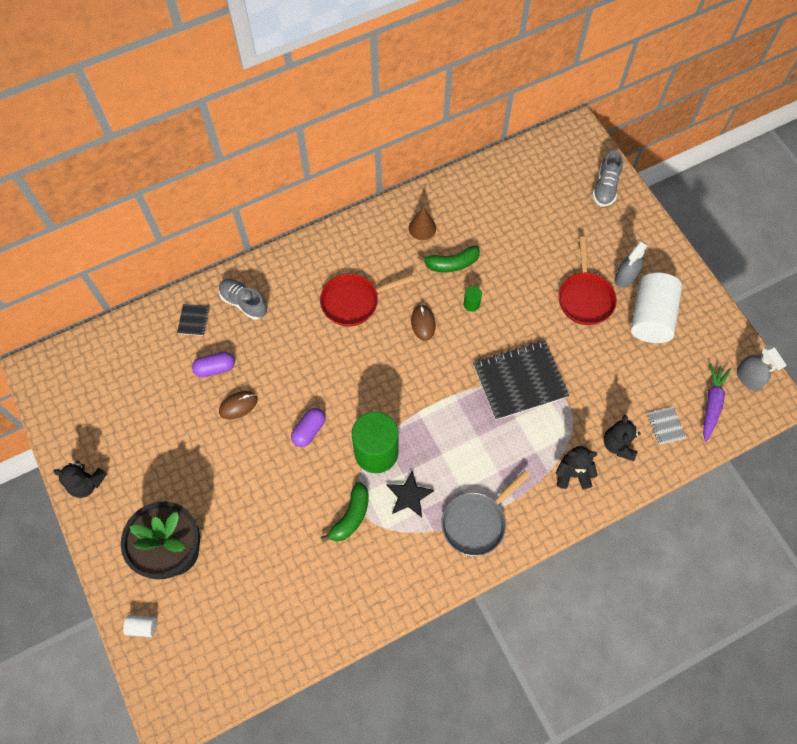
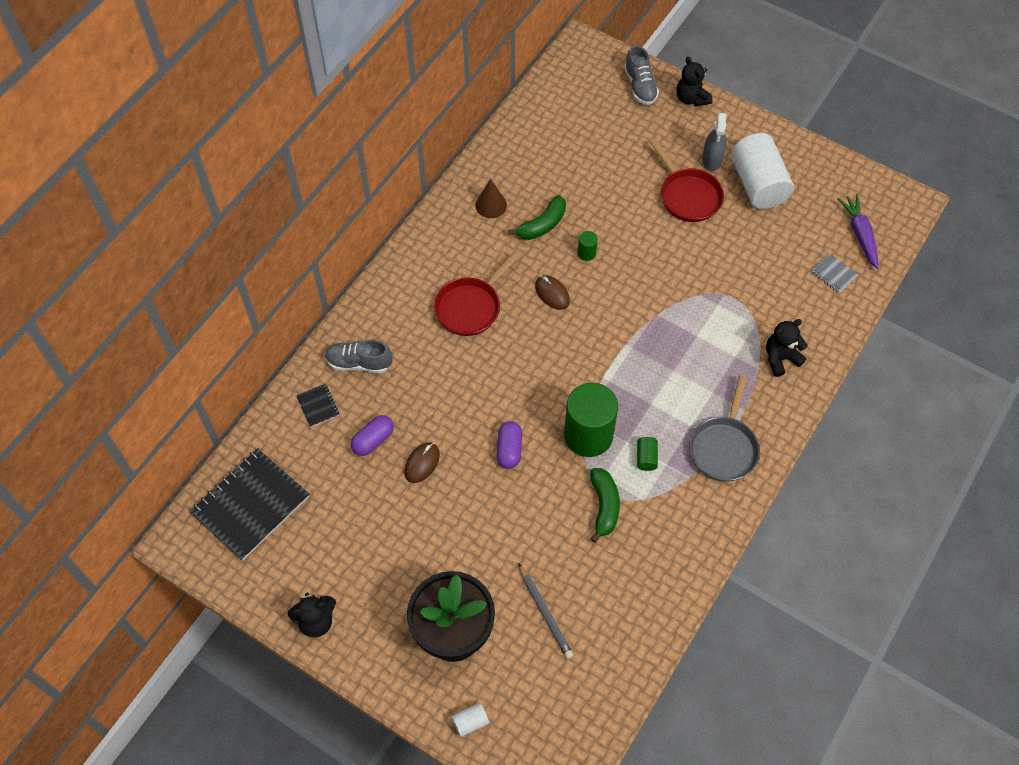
camera: 30 degrees left, 5 degrees down
black star [387,471,434,517] -> green cylinder [637,437,658,471]
black notebook [473,341,569,420] -> black notebook moved to [189,448,309,561]
black teddy bear [604,415,641,461] -> black teddy bear moved to [676,57,712,106]
grey spray bottle [737,345,786,391] -> none
none -> grey pencil [518,563,573,659]

